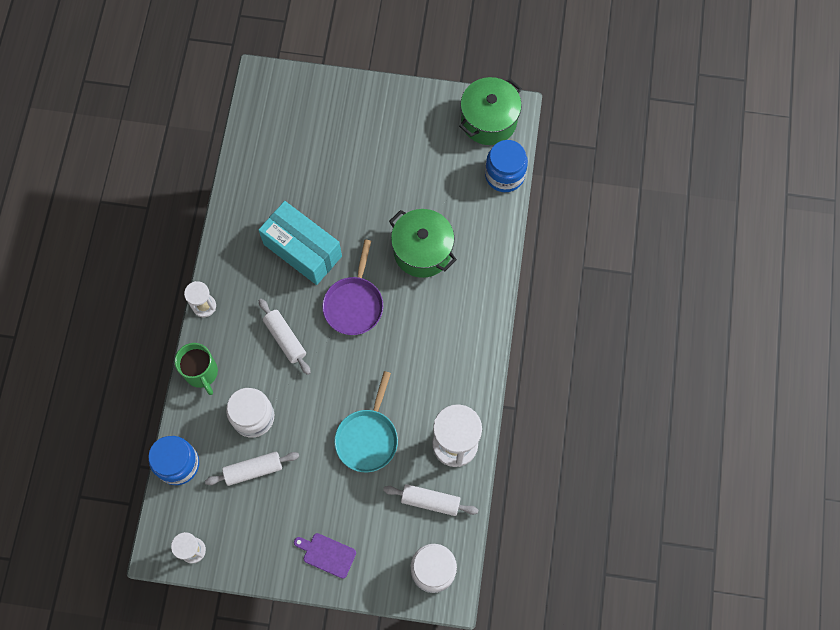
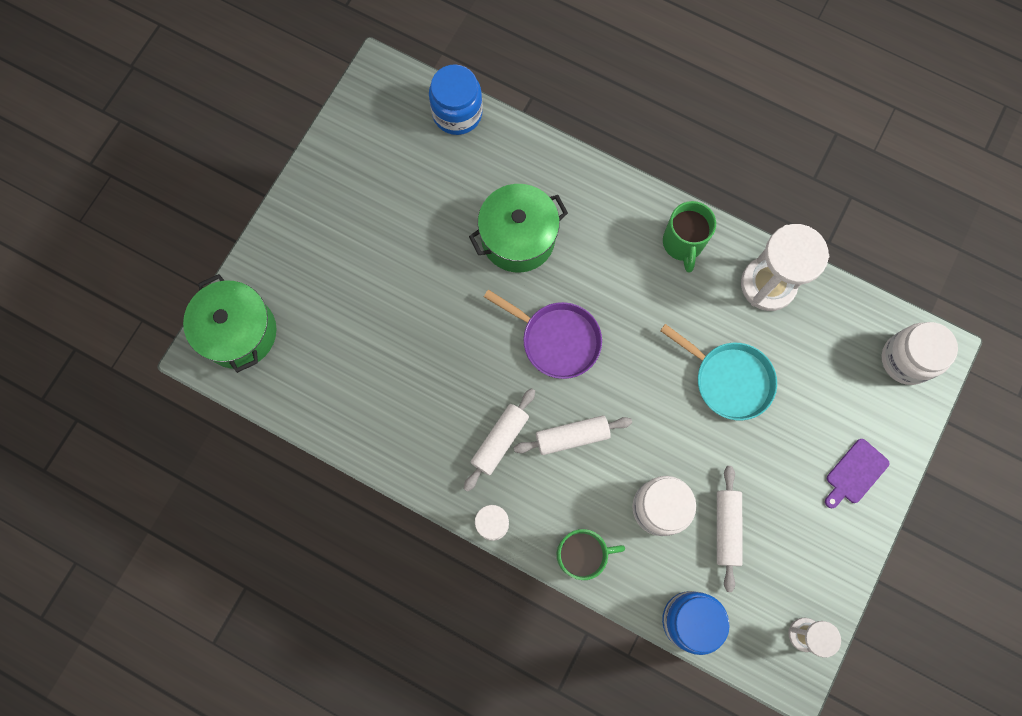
camera: 70 degrees left, 5 degrees up
turquoise box [258,201,342,285] -> none
white rolling pin [383,484,478,516] -> white rolling pin moved to [464,388,535,492]
green pot [459,77,522,145] -> green pot moved to [183,274,277,373]
none -> green mug [663,201,716,273]

